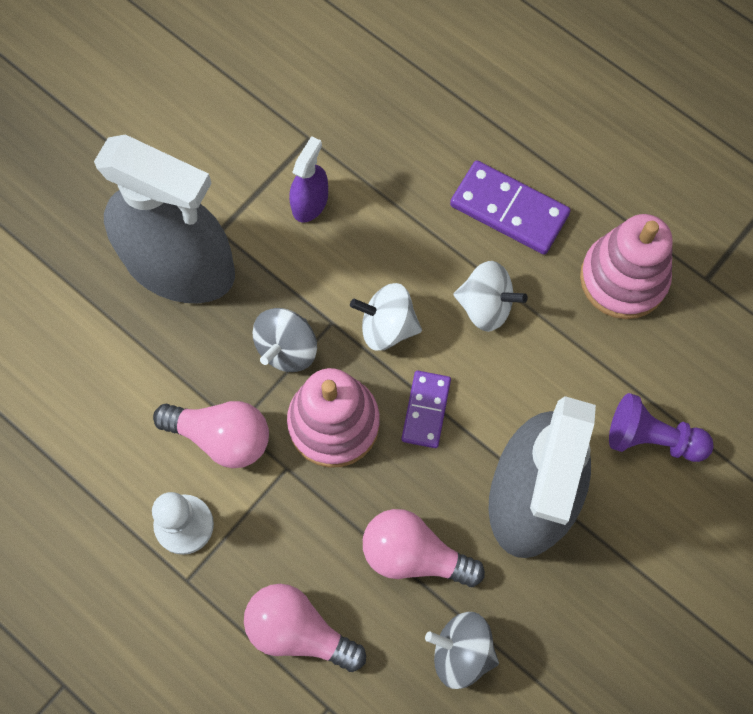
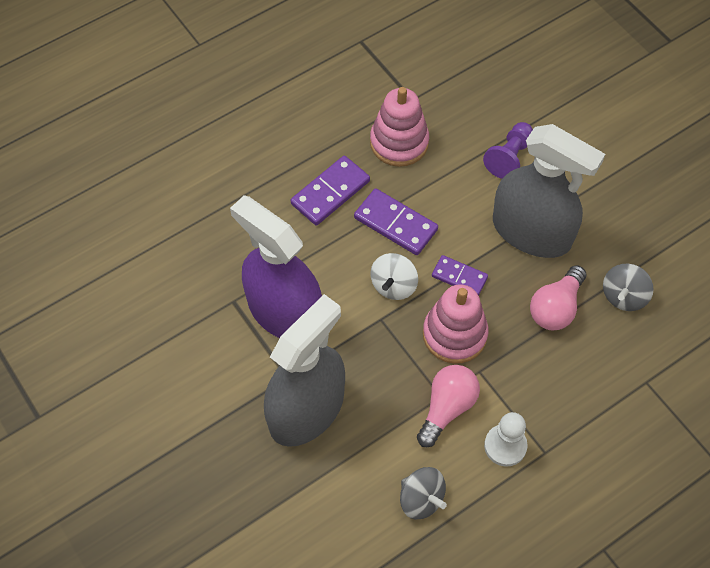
camera: 75 degrees left, 10 degrees down
pink light bulb [244,584,366,672] -> none
grey spinning top [253,308,317,372] -> grey spinning top moved to [400,467,447,519]
purple spray bottle [289,136,328,222] -> purple spray bottle [230,195,322,338], size x2.41
white spinning top [453,261,528,332] -> purple domino [354,188,438,255]

